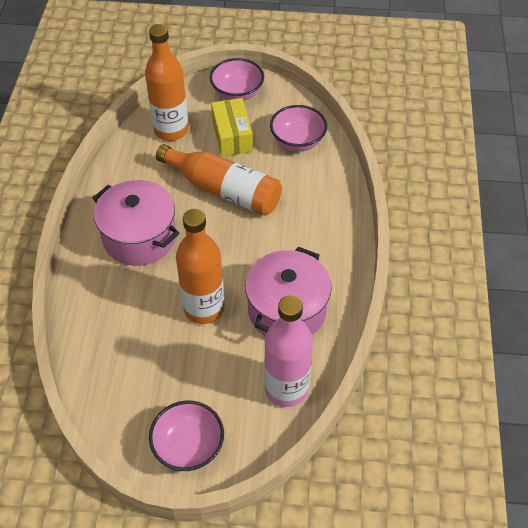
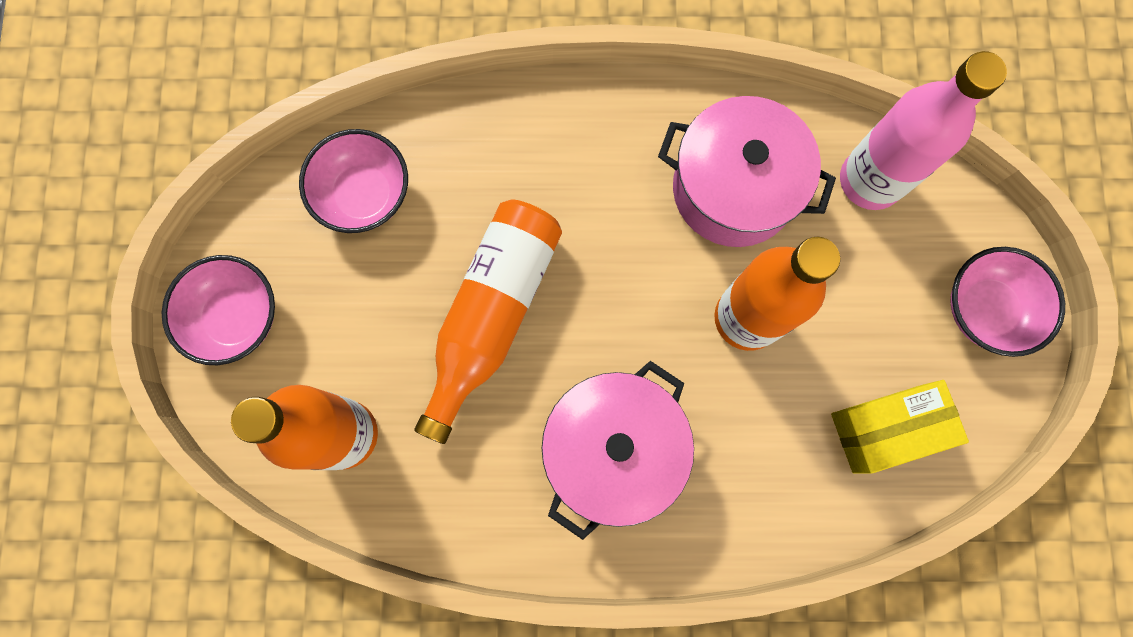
camera: 95 degrees left, 25 degrees up
yellow box [211,98,253,157] -> yellow box moved to [831,380,969,474]

